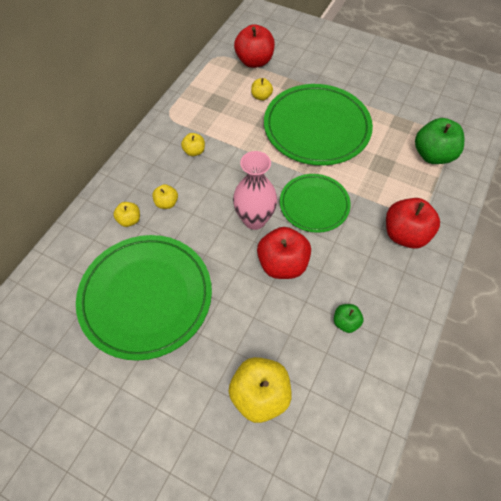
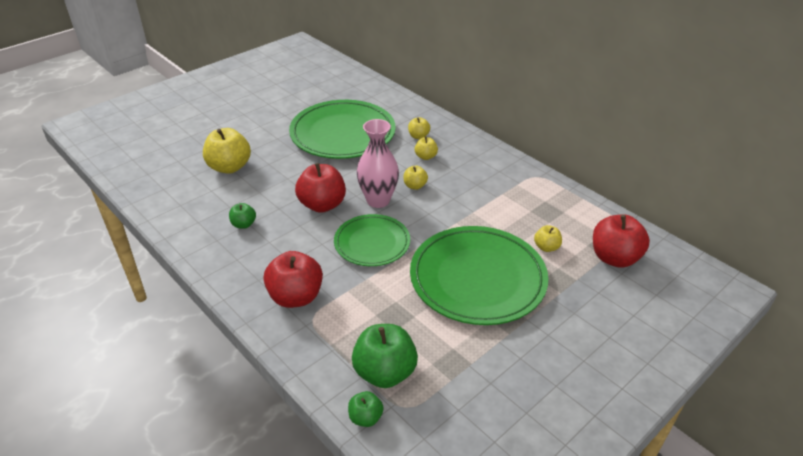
camera: 110 degrees right, 20 degrees down
yellow apple [181,133,205,156] -> yellow apple moved to [404,166,428,190]
none -> green apple [348,391,384,427]

